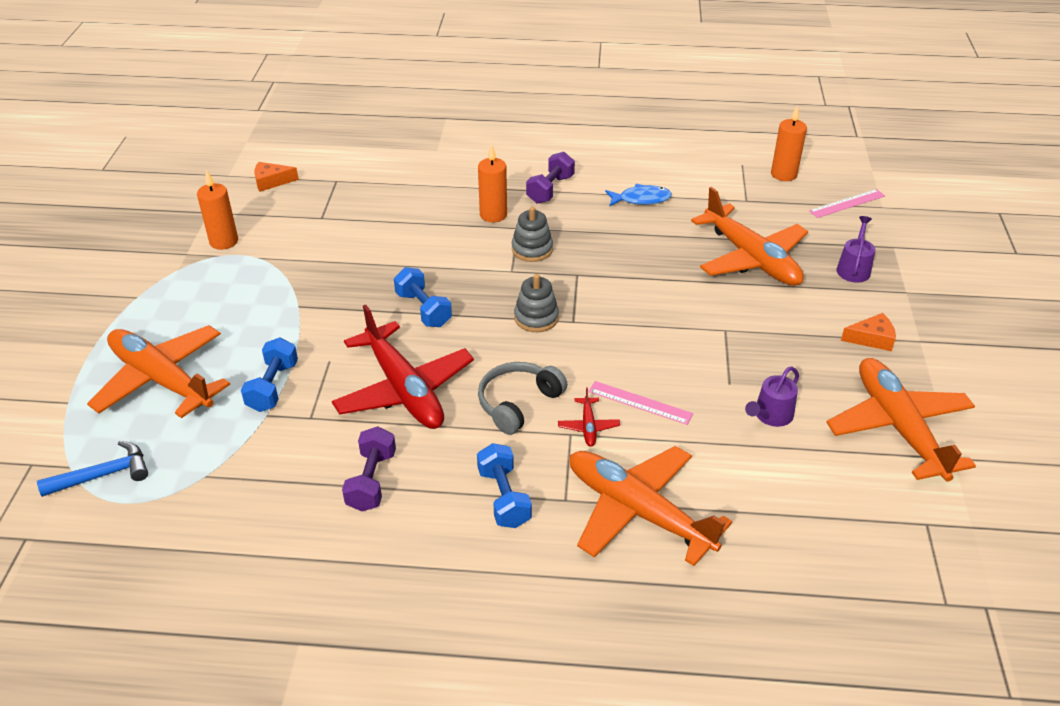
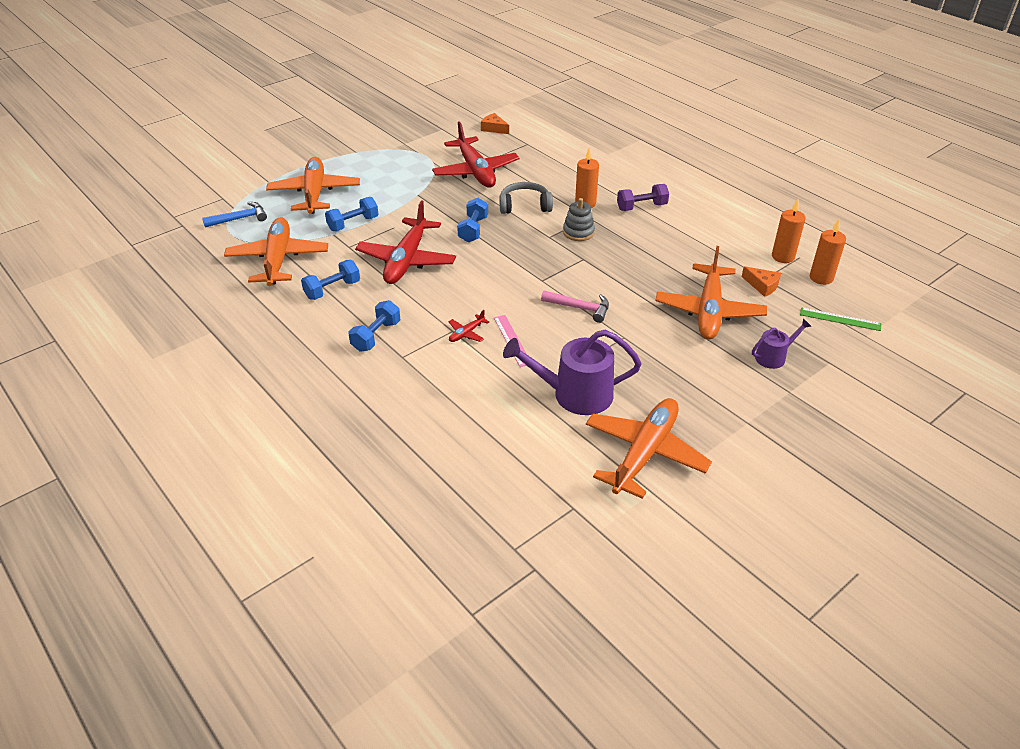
camera: 45 degrees right, 0 degrees up
blue hammer [37,441,148,497] -> blue hammer turned 45 degrees counterclockwise [202,202,267,227]
orange candle [197,170,238,250] -> orange candle moved to [772,199,806,263]
purple dumbbell [342,426,396,512] -> blue dumbbell [301,260,360,300]
grey headphones [478,362,567,435] -> grey headphones moved to [499,182,553,214]
grey stacking toy [514,274,559,332] -> none
orange plane [570,446,732,566] -> orange plane moved to [224,217,328,286]
blue fish [605,184,672,206] -> none
purple watering can [745,367,799,427] -> purple watering can [503,330,642,415], size x1.88
pink ruler [809,189,885,218] -> green ruler [800,307,881,331]
orange cheese [841,313,896,351] -> orange cheese moved to [741,266,781,297]
none -> red plane [432,121,520,188]
none -> pink hammer [541,290,609,323]

